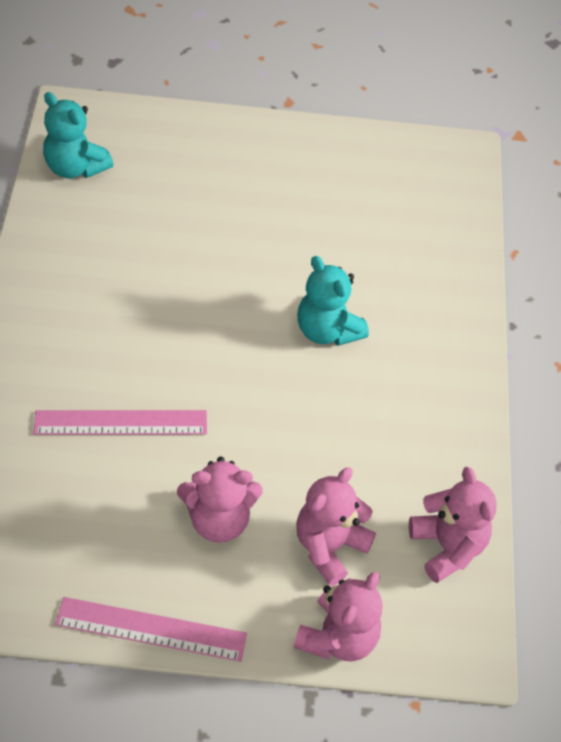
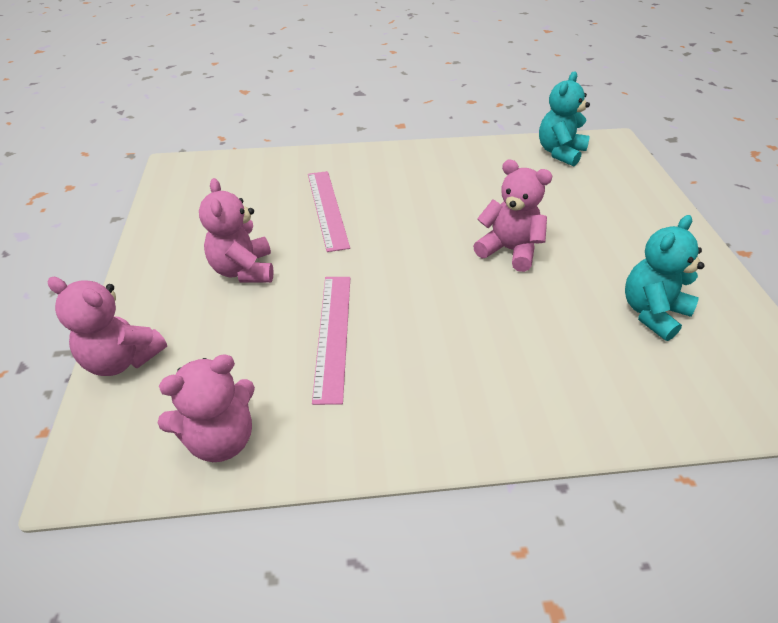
camera: 85 degrees right, 10 degrees down
pink ruler [55,597,247,662] -> pink ruler moved to [312,277,350,405]
pink teddy bear [296,467,376,586] -> pink teddy bear moved to [473,159,552,272]
turquoise teddy bear [297,256,369,346] -> turquoise teddy bear moved to [625,215,704,341]

